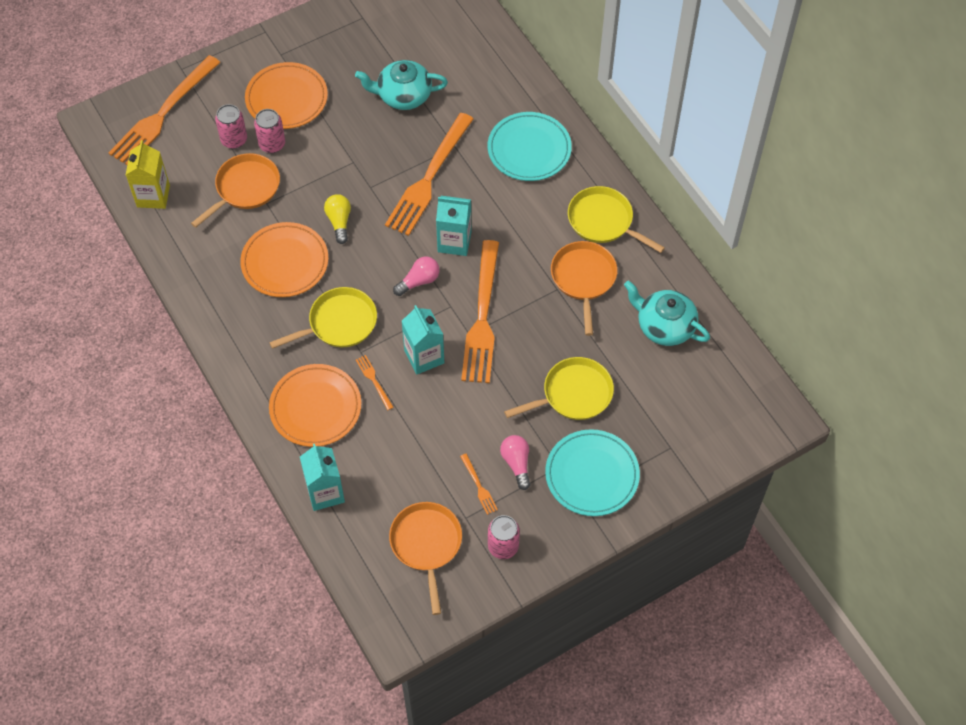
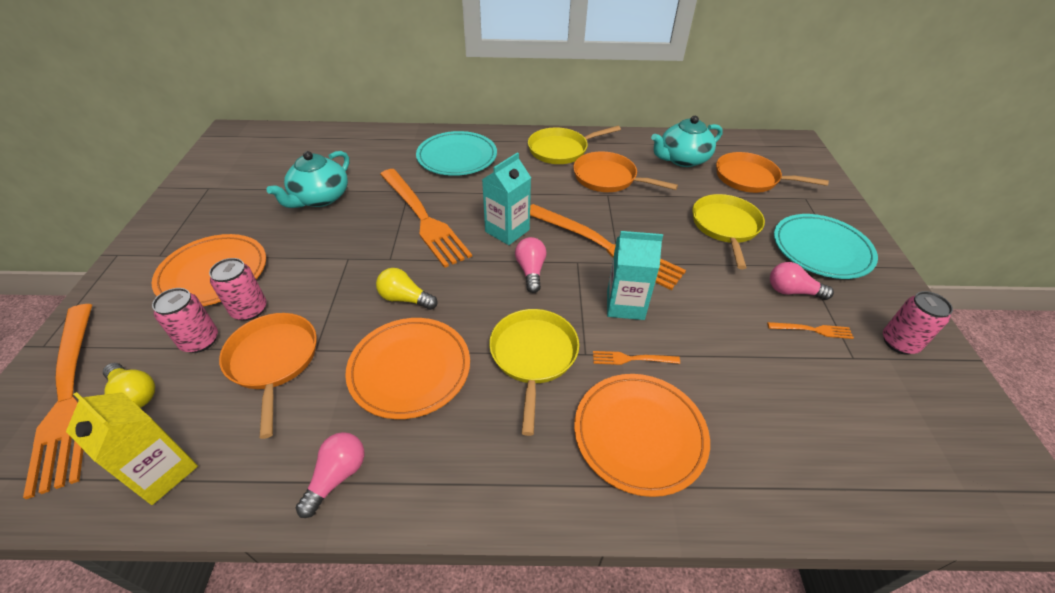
camera: 60 degrees left, 15 degrees down
turquoise carton [300,444,345,511] -> none
orange pan [389,502,462,615] -> orange pan moved to [716,152,829,193]
none -> yellow light bulb [103,363,155,408]
none -> pink light bulb [296,432,364,518]

